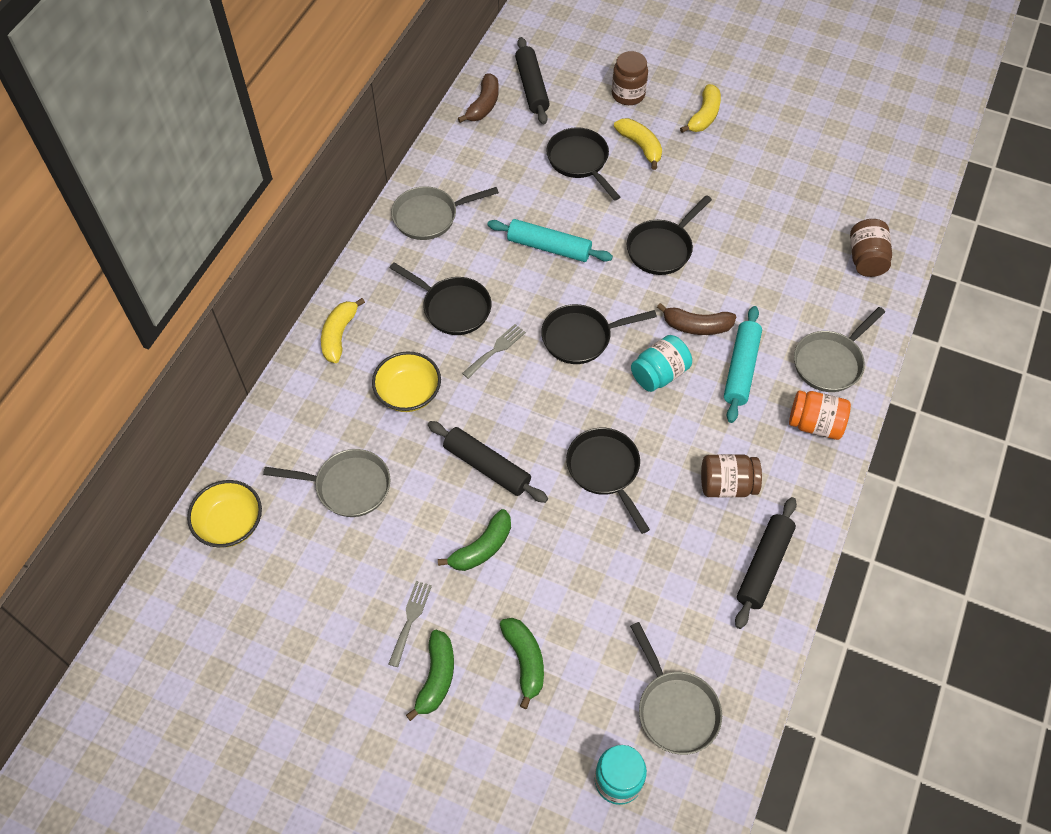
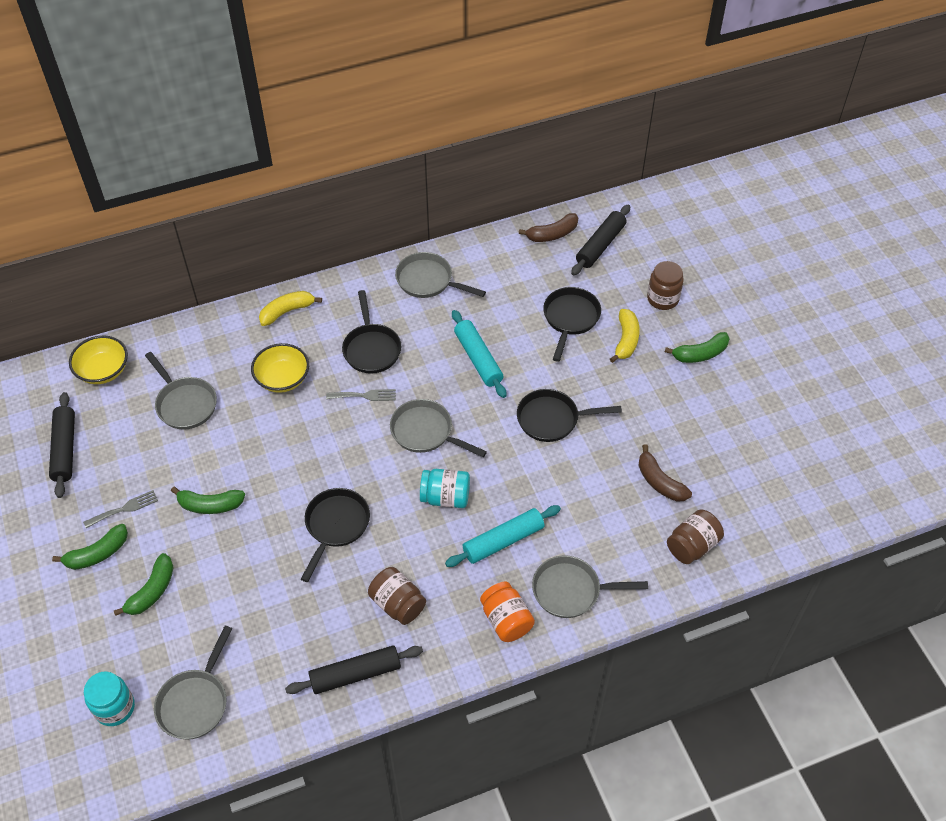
camera: 45 degrees right, 5 degrees down
black rolling pin [428,421,548,503] -> black rolling pin moved to [49,392,75,498]
black pan [541,304,657,364] -> grey pan [390,399,487,457]
brown banana [657,303,736,335] -> brown banana moved to [639,444,692,502]
yellow banana [680,84,721,133] -> green banana [665,332,730,363]

